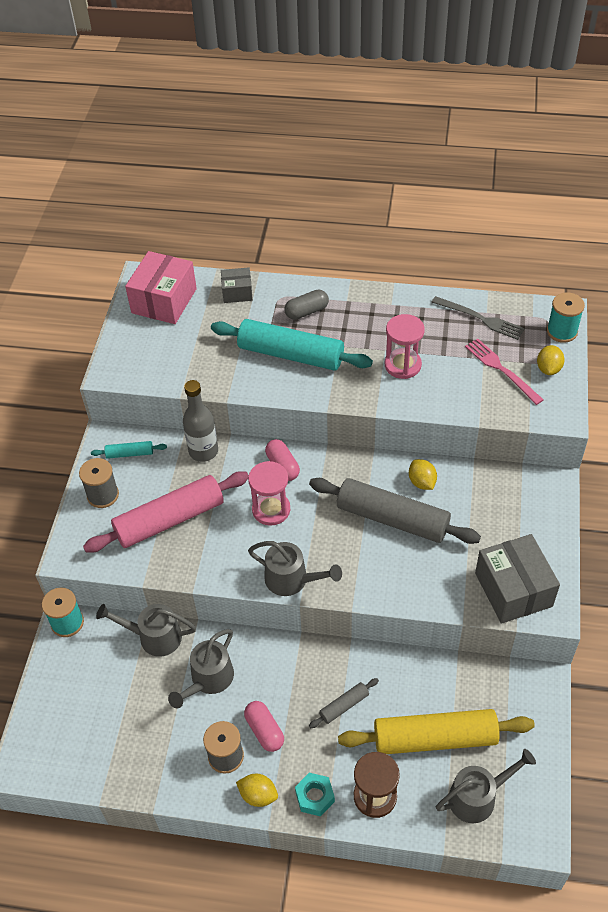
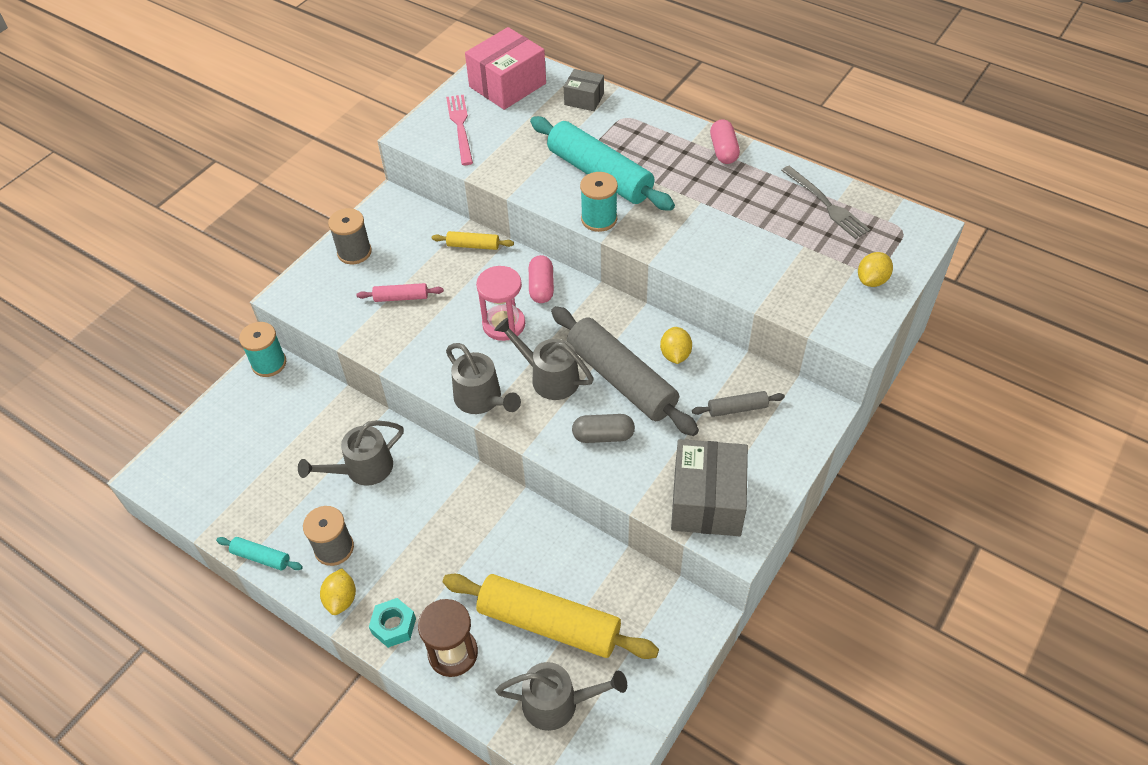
camera: 25 degrees right, 0 degrees up
pink rolling pin [83,471,249,553] -> pink rolling pin [357,283,444,302], size x0.45
turquoise rolling pin [91,441,167,459] -> turquoise rolling pin moved to [216,537,303,570]
grey watering can [96,604,196,657] -> grey watering can moved to [494,318,594,400]
grey bottle [183,380,218,462] -> yellow rolling pin [432,231,514,250]
yellow lemon [236,774,278,807] -> yellow lemon turned 45 degrees clockwise [320,568,356,615]
pink capsule [244,701,284,752] -> pink capsule moved to [710,119,740,164]
grey capsule [285,289,329,320] -> grey capsule moved to [572,414,635,443]
grey rolling pin [309,678,379,728] -> grey rolling pin moved to [692,391,785,417]
pink hourglass [385,314,425,379] -> none
pink fork [465,339,544,405] -> pink fork moved to [446,95,473,165]
turquoise spool [547,292,585,343] -> turquoise spool moved to [580,172,618,232]

